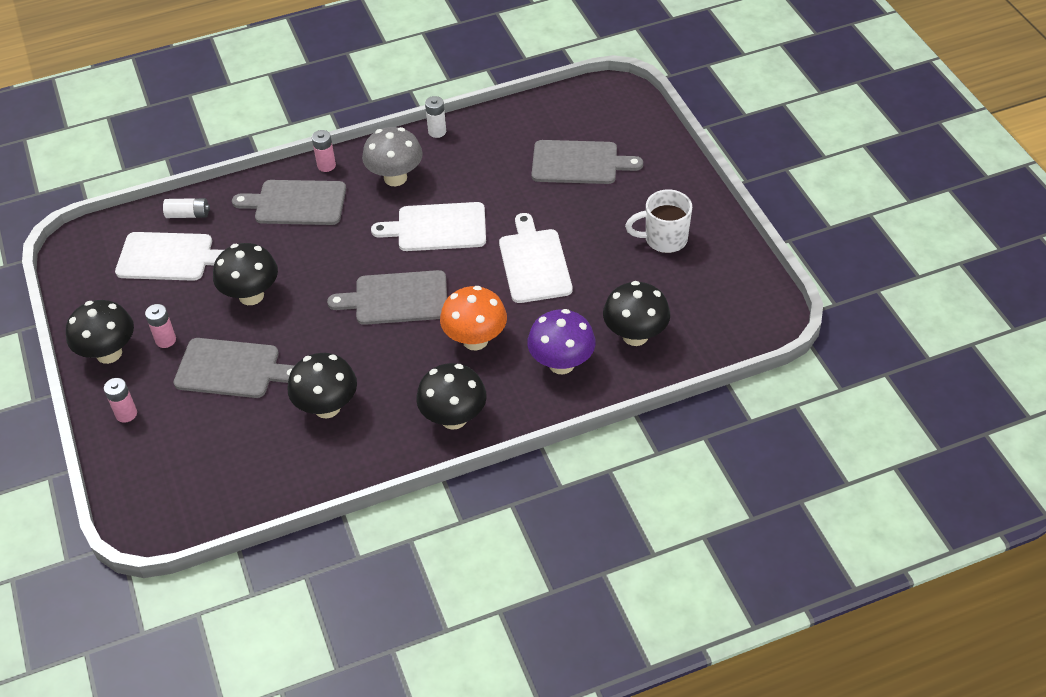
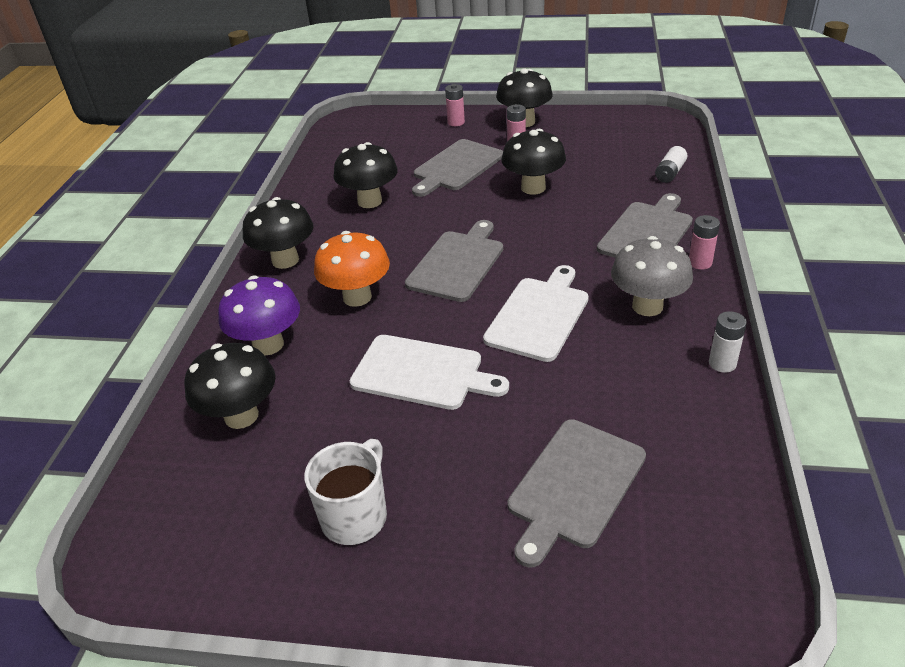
camera: 120 degrees right, 10 degrees down
white cutting board [115,232,224,281] -> none

